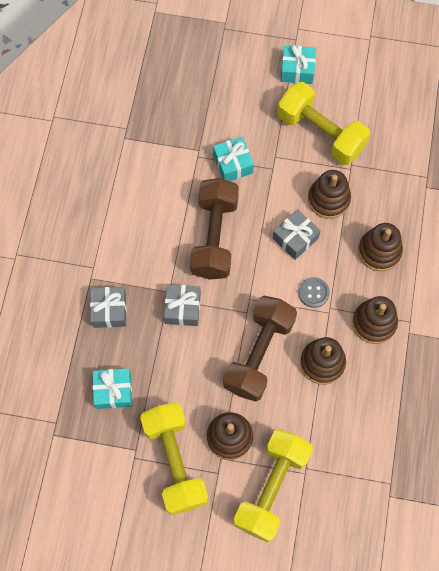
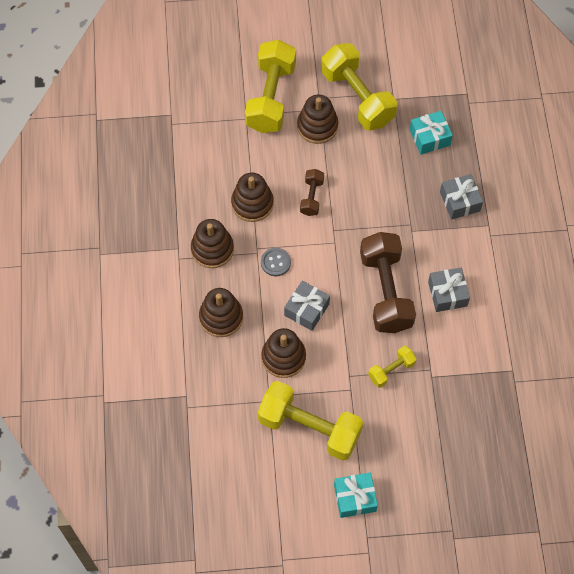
camera: 165 degrees right, 5 degrees down
grey gift [164,284,201,326] -> grey gift moved to [428,268,470,312]
turquoise gift [213,137,254,181] -> yellow dumbbell [368,346,417,388]
brown dumbbell [223,296,297,402] -> brown dumbbell [300,169,324,216], size x0.49

